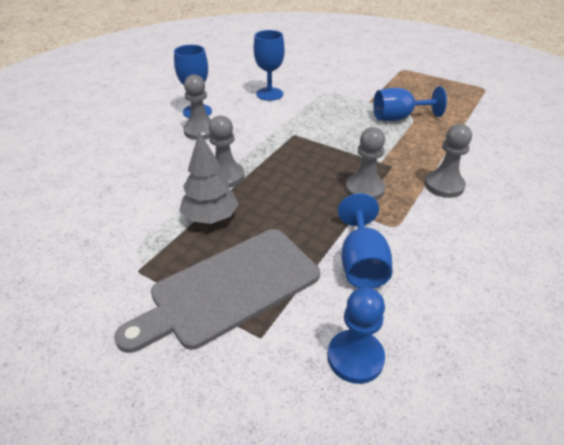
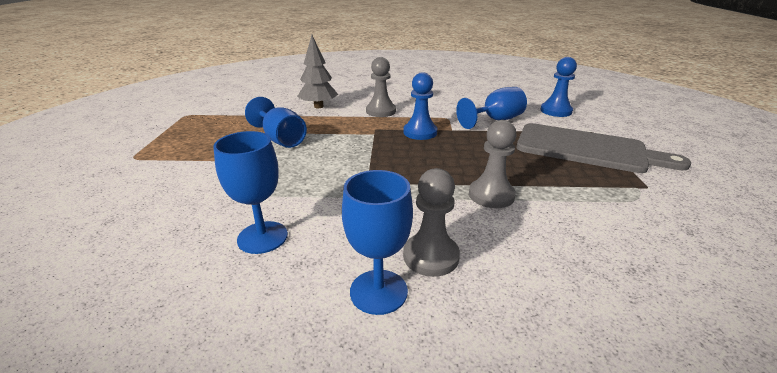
camera: 120 degrees left, 10 degrees down
grey tree [179,132,239,224] -> grey tree moved to [297,35,338,108]
grey pawn [345,127,385,200] -> blue pawn [403,72,437,140]

